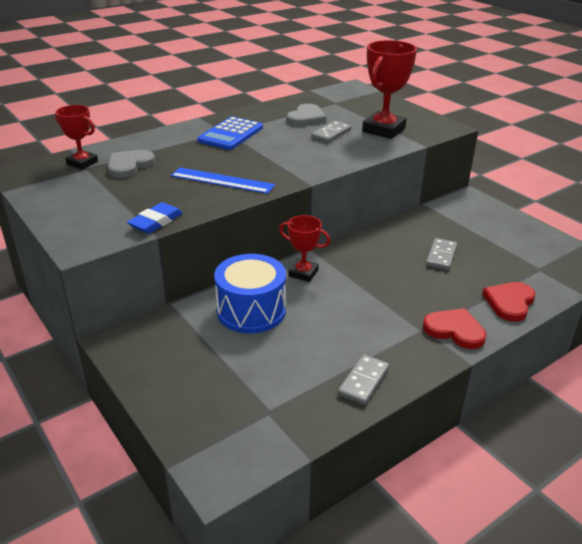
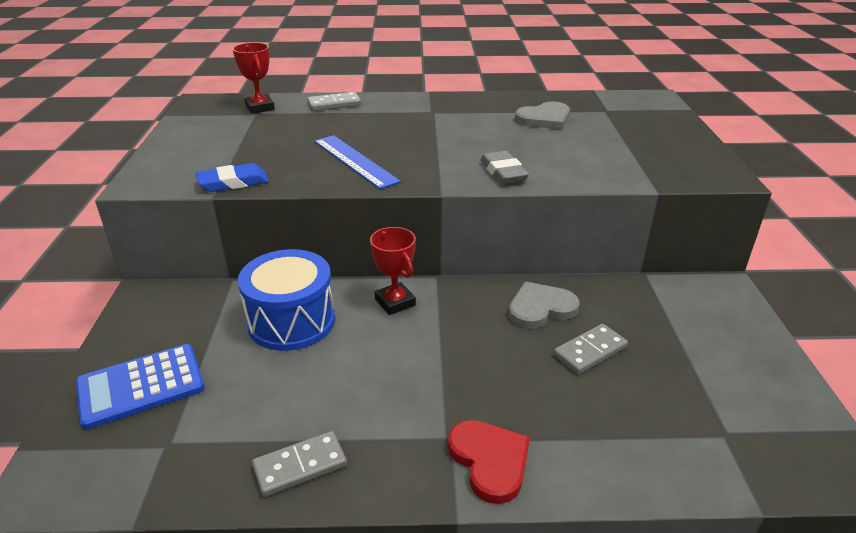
camera: 35 degrees right, 0 degrees up
grey heart [108,150,155,178] -> grey heart moved to [509,282,579,329]
blue calculator [197,117,263,150] -> blue calculator moved to [76,344,205,430]
grey domino [311,121,351,143] -> grey domino moved to [307,92,361,111]
red trophy [362,40,417,139] -> none
red heart [482,282,535,322] -> none
none -> grey eraser [480,151,529,184]

